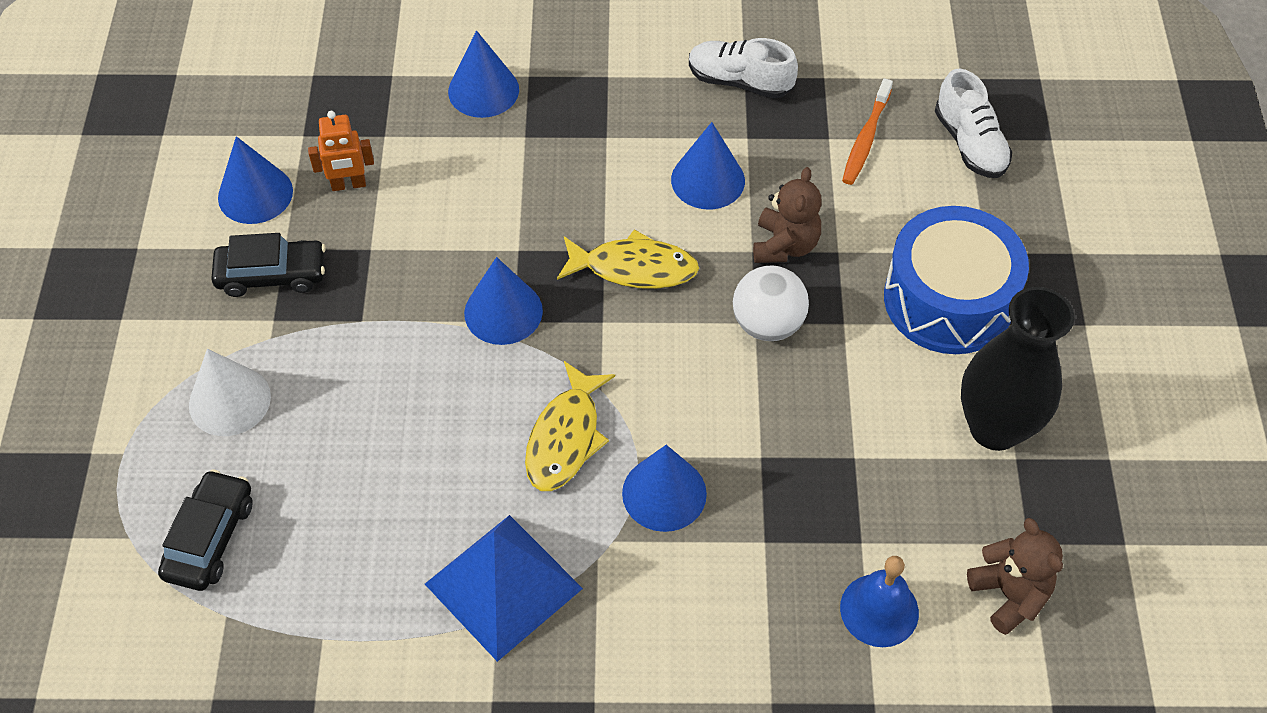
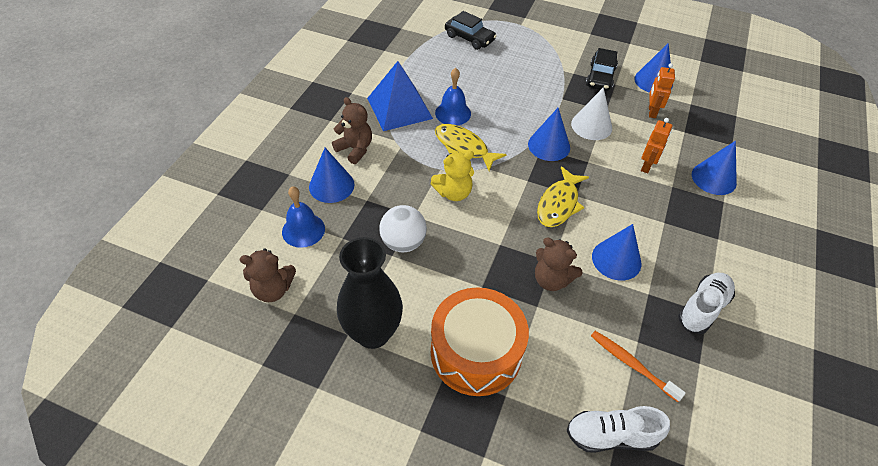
camera: 110 degrees right, 5 degrees down
white cone [189,349,271,436] -> white cone moved to [571,87,612,140]
blue cone [622,445,707,532] -> blue cone moved to [309,148,355,203]
white ball [733,265,809,341] -> white ball moved to [379,205,427,253]
blue drum [884,206,1029,354] -> orange drum [431,287,529,396]
none -> brown teddy bear [332,97,372,164]
none -> yellow teddy bear [430,151,474,201]
none -> blue bell [435,68,471,125]
none -> orange robot [641,118,673,173]

